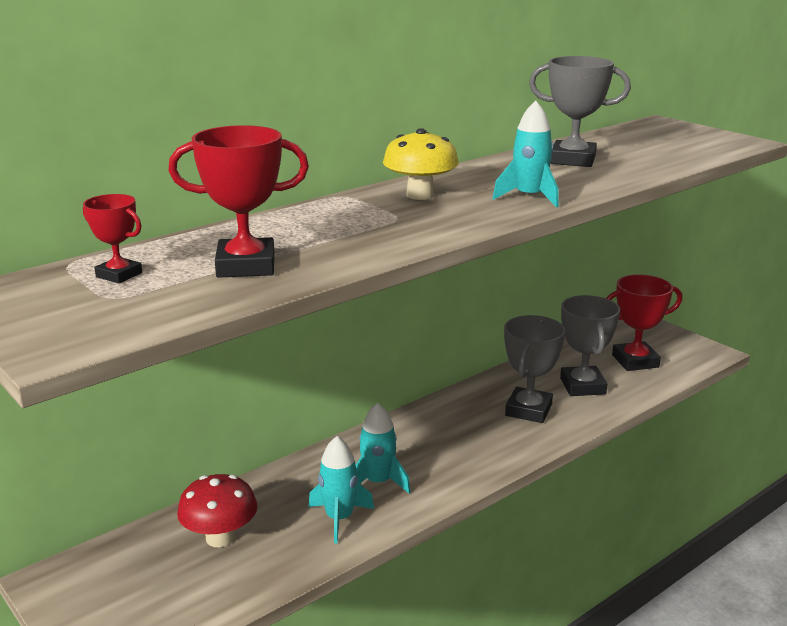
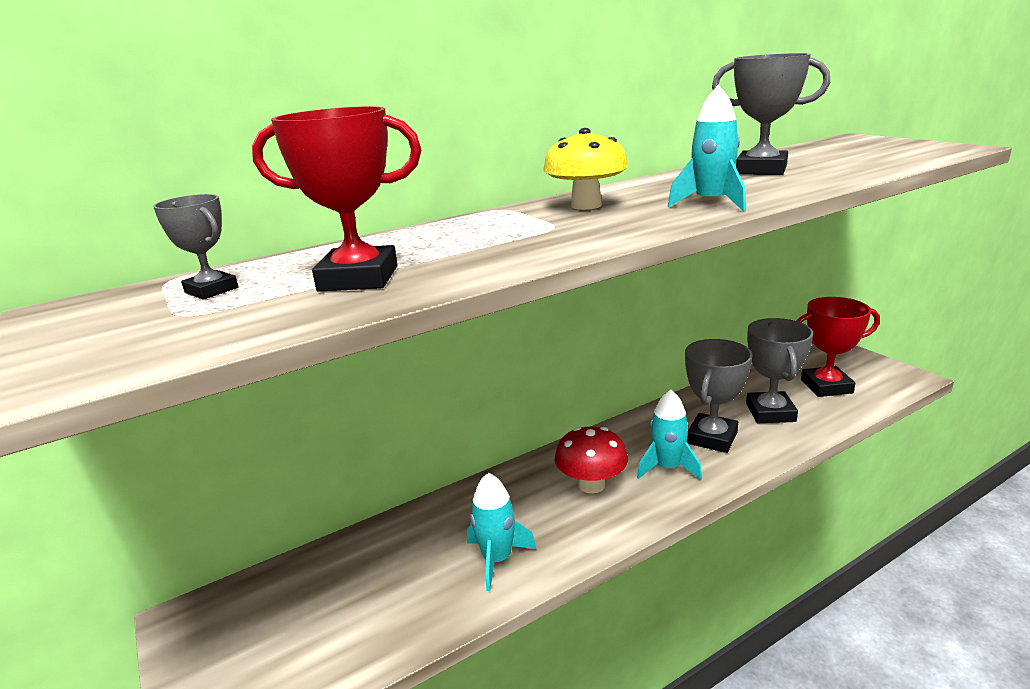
camera: 10 degrees right, 0 degrees up
red trophy [83,194,142,284] -> grey trophy [153,194,238,300]
red mushroom [177,474,258,547] -> red mushroom moved to [555,427,628,494]
turquoise rocket [356,403,411,493] -> turquoise rocket moved to [637,389,702,480]

